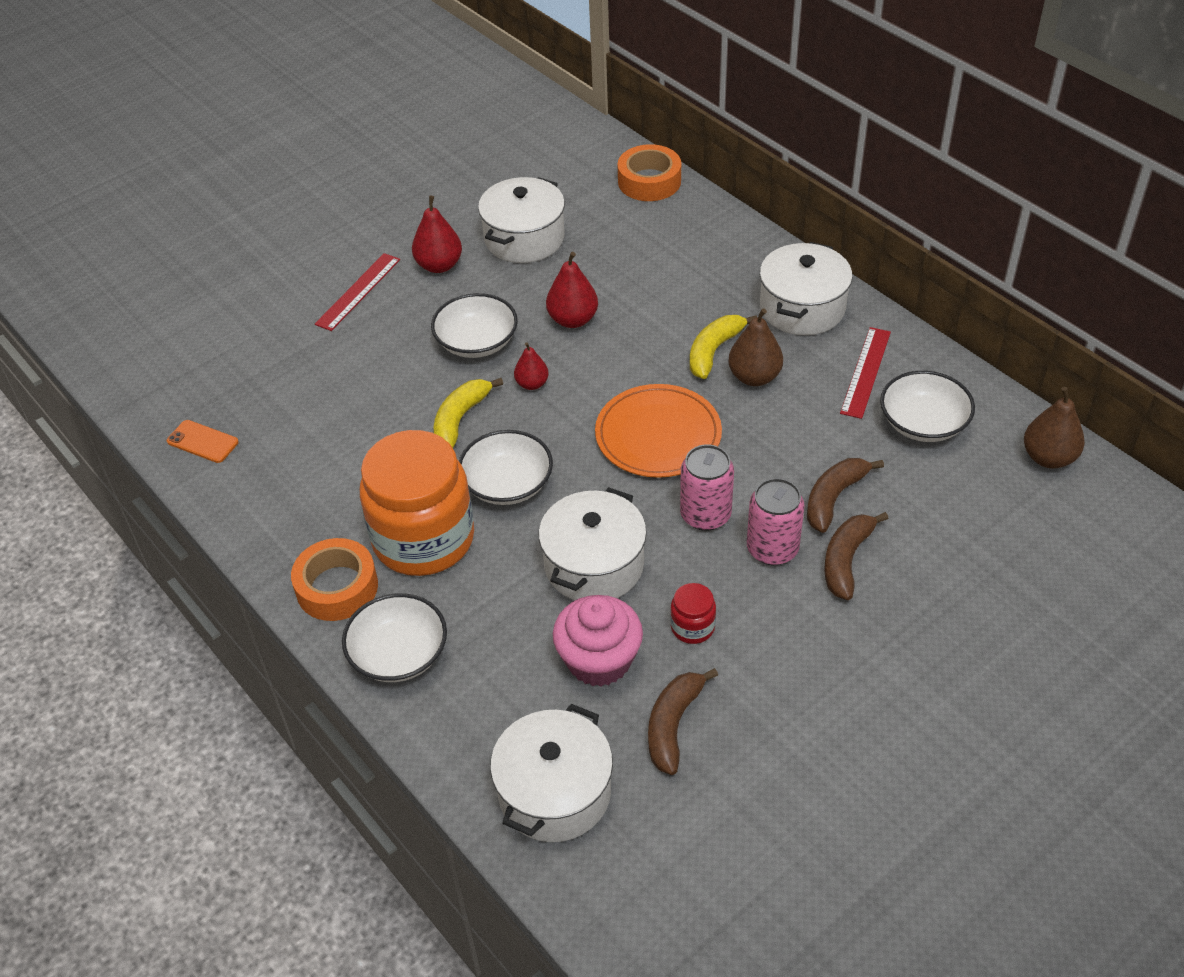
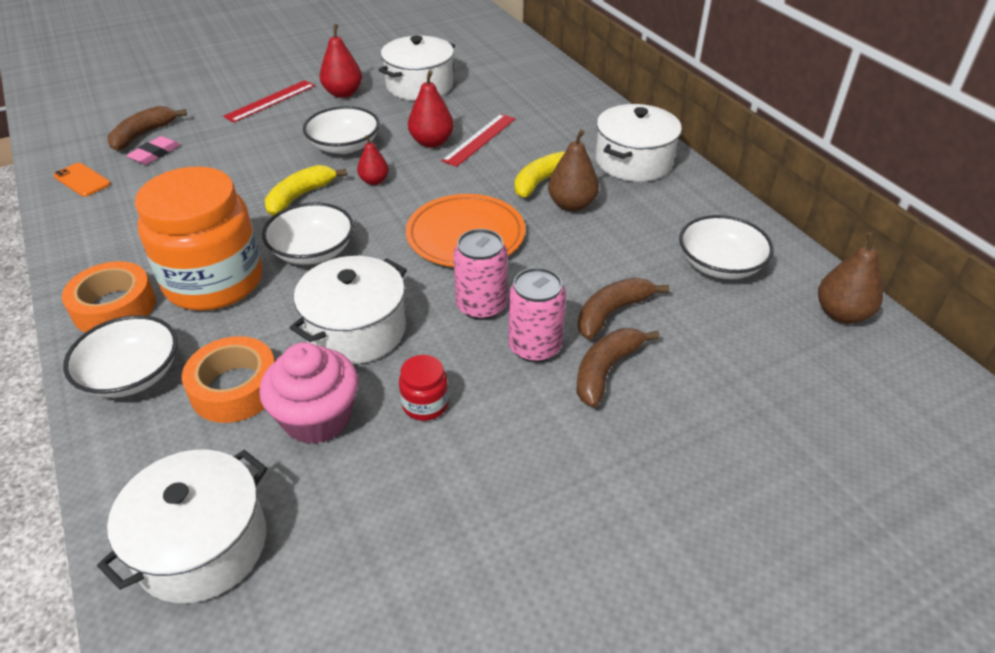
camera: 10 degrees right, 5 degrees down
orange tape [618,144,681,201] -> orange tape moved to [182,336,275,423]
brown banana [648,668,718,775] -> brown banana moved to [107,106,187,151]
red ruler [840,327,891,419] -> red ruler moved to [441,114,515,167]
none -> pink eraser [126,136,180,165]

